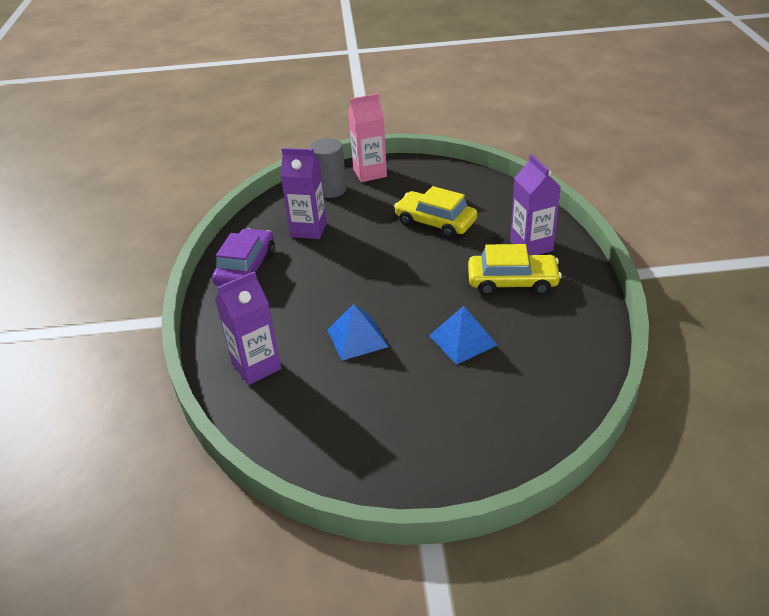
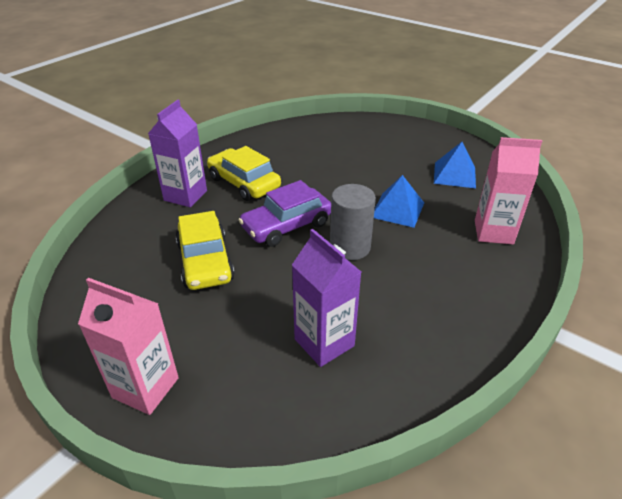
camera: 140 degrees left, 0 degrees up
purple car [212,228,275,286] -> purple car moved to [238,180,331,247]
purple carton [215,271,281,385] -> pink carton [475,137,542,244]
grey cylinder [309,138,347,198] -> grey cylinder moved to [330,184,376,260]
blue pyramid [429,306,497,365] -> blue pyramid moved to [434,142,476,188]

